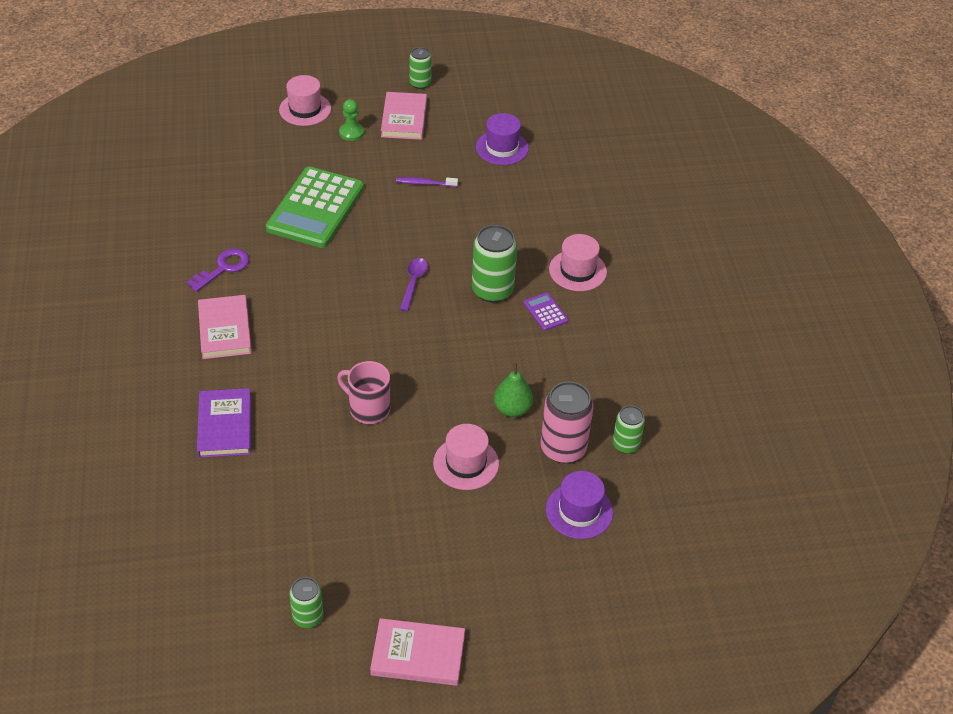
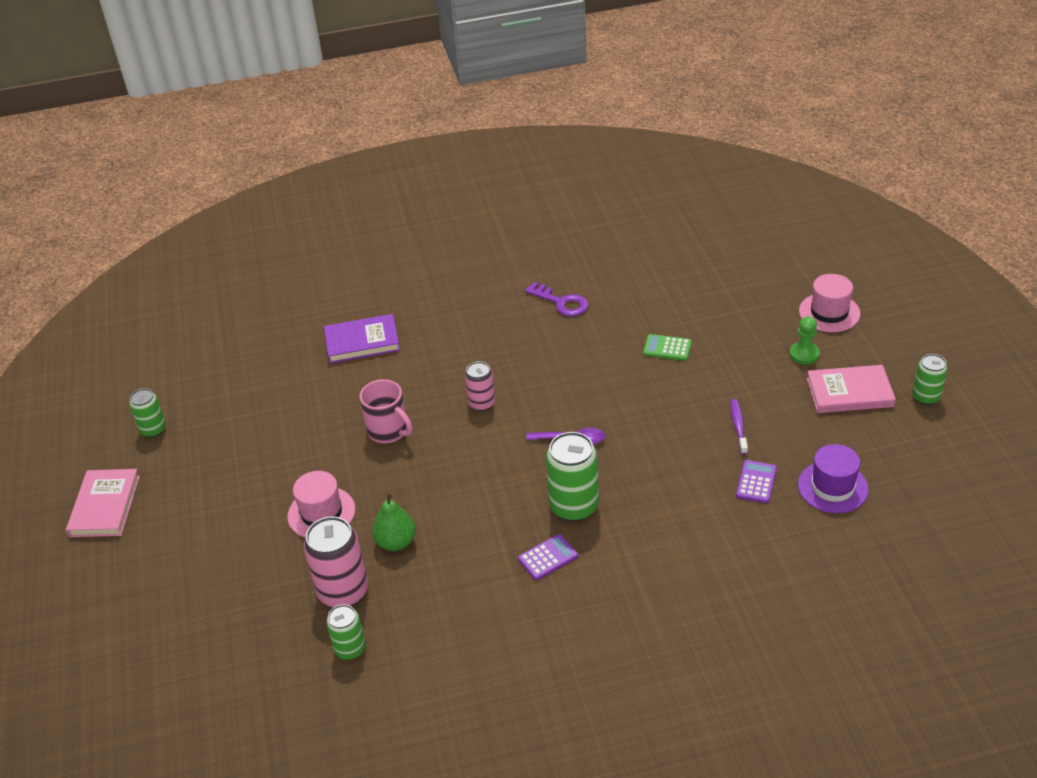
camera: 90 degrees right, 5 degrees down
pink book [198,295,252,359] -> none
green calculator [266,167,364,248] -> green calculator [643,334,692,361], size x0.41
pink mug [337,361,390,424] -> pink mug turned 105 degrees clockwise [360,379,412,443]
purple hat [546,471,613,539] -> none
pink hat [549,234,607,291] -> none
none -> pink can [465,361,495,411]
none -> purple calculator [736,460,777,503]

